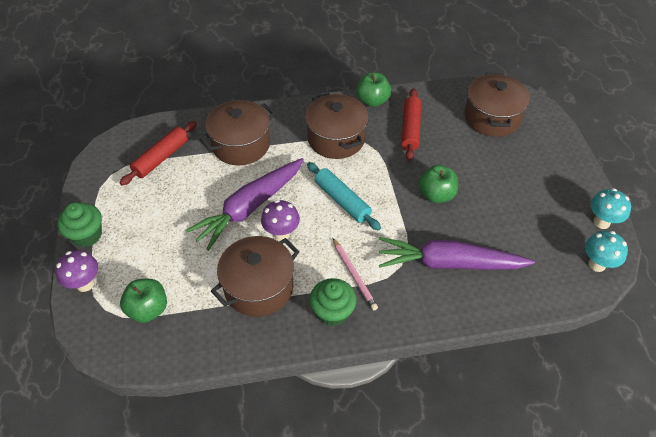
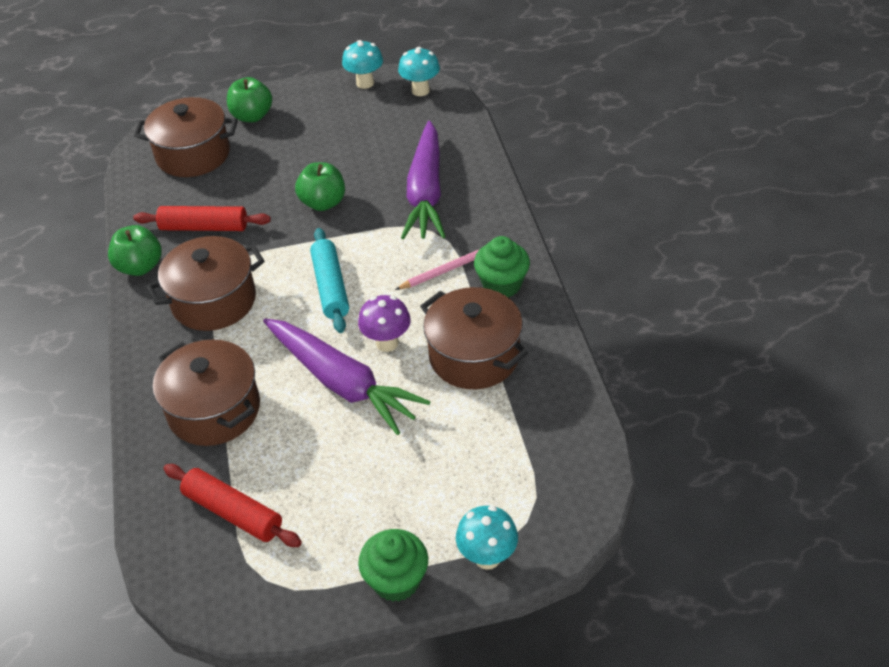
camera: 90 degrees left, 5 degrees down
purple mushroom [55,250,98,292] -> turquoise mushroom [456,506,518,570]
green apple [120,279,167,323] -> green apple moved to [227,77,272,122]
turquoise rolling pin [307,162,381,231] -> turquoise rolling pin turned 60 degrees counterclockwise [310,228,349,333]

